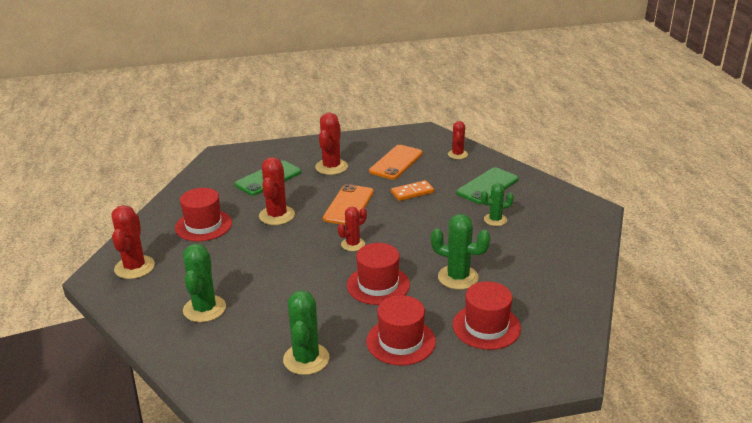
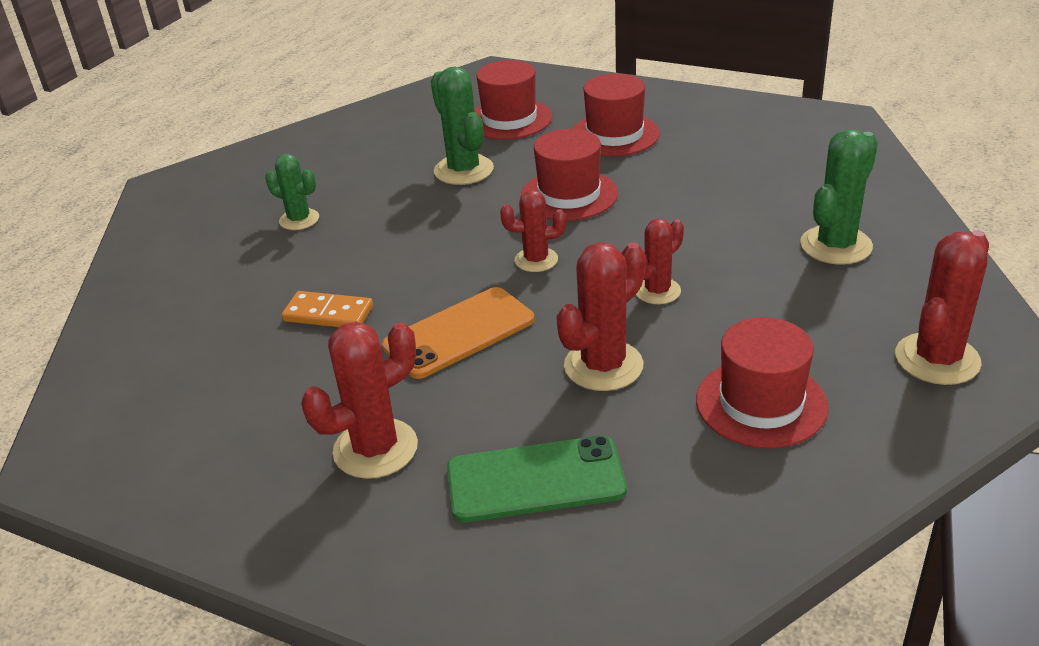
camera: 140 degrees left, 5 degrees up
green cactus [283,290,329,375] -> none
orange phone [369,145,423,180] -> none
red cactus [448,121,468,159] -> red cactus moved to [636,218,684,304]
green phone [456,167,519,204] -> none

